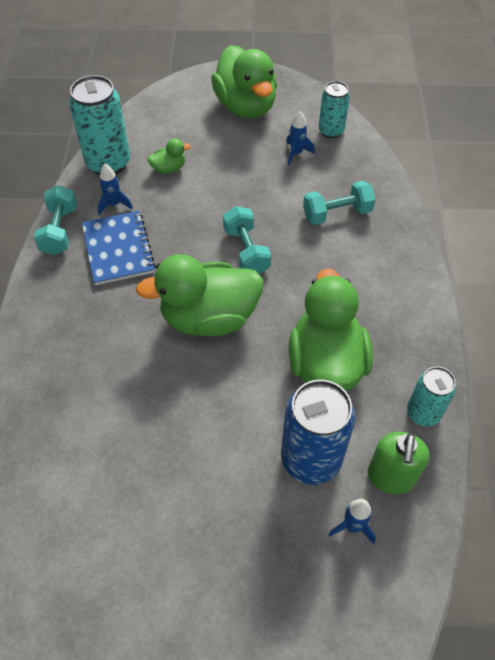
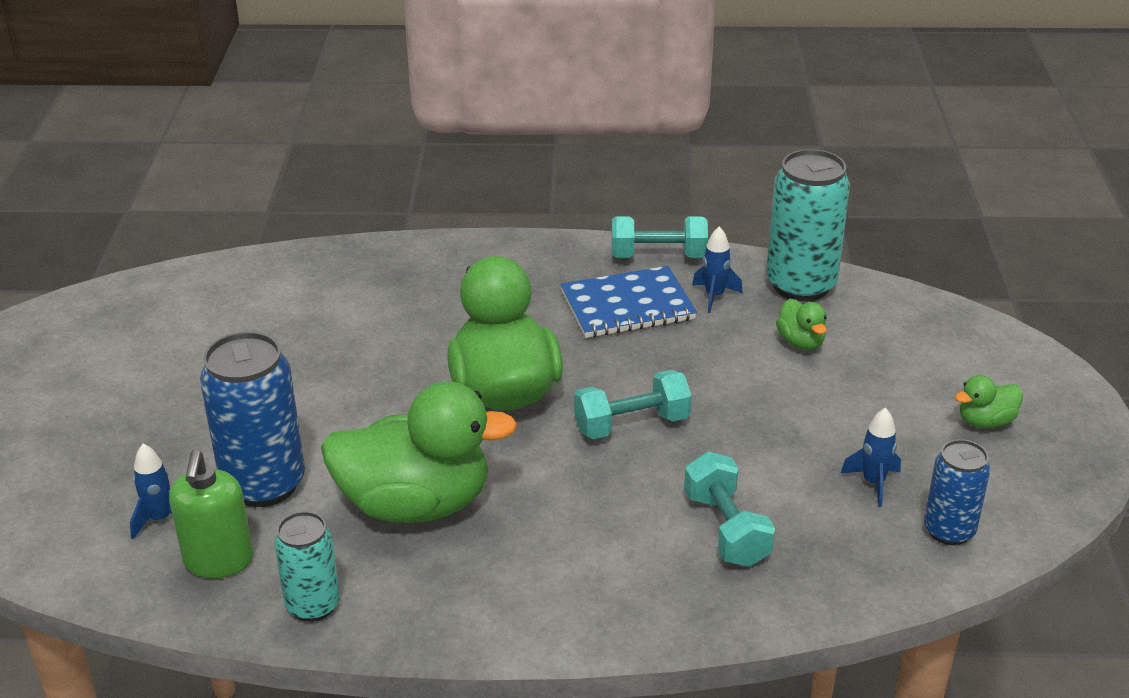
camera: 90 degrees right, 20 degrees down
green duck [211,45,277,118] -> green duck [955,375,1023,428], size x0.43
turquoise can [319,81,350,138] -> blue can [924,439,990,545]
green soap dispenser [368,432,429,494] -> green soap dispenser turned 105 degrees counterclockwise [169,450,253,578]

